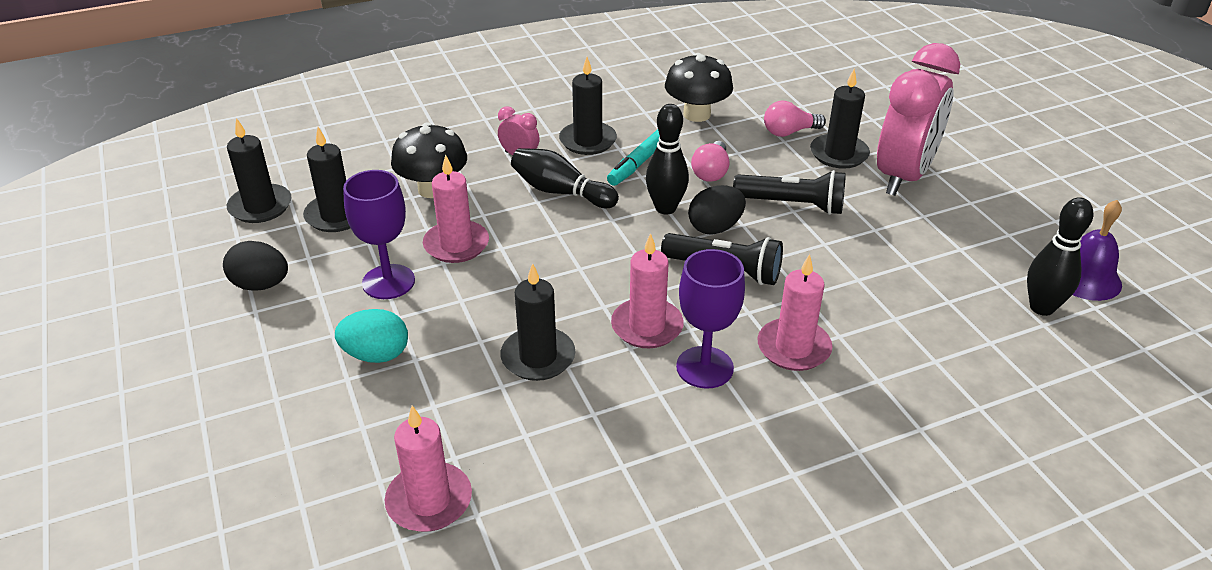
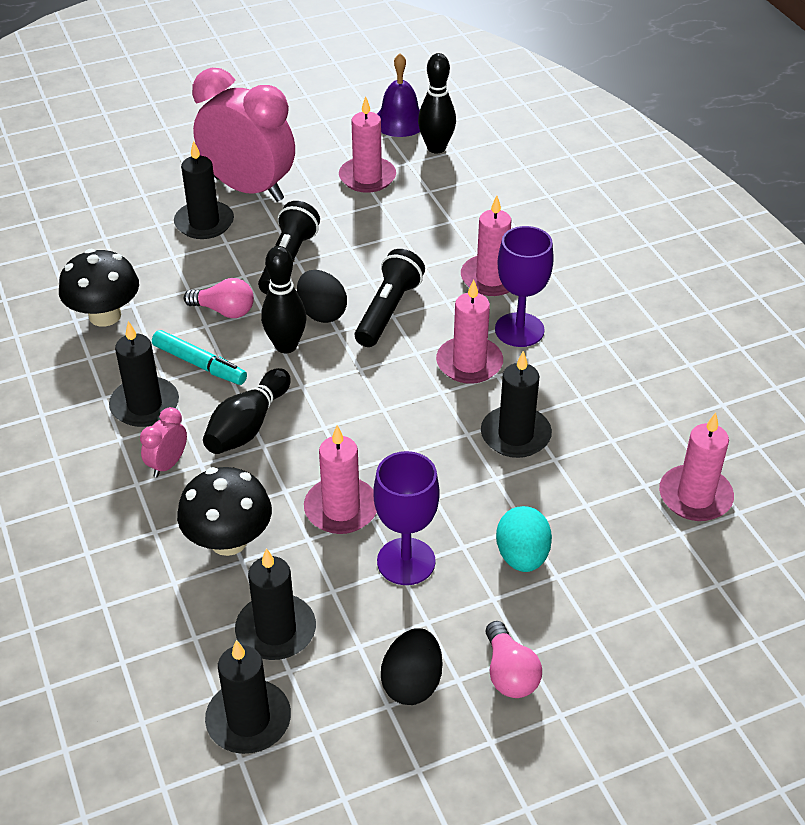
camera: 90 degrees left, 5 degrees up
pink light bulb [764,101,826,137] -> pink light bulb moved to [486,621,542,698]
none -> pink candle [339,96,396,193]

